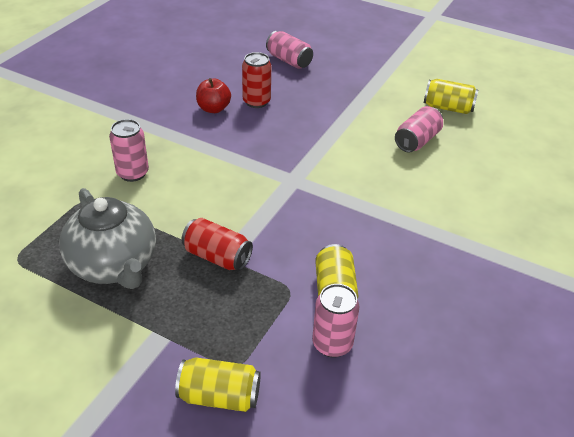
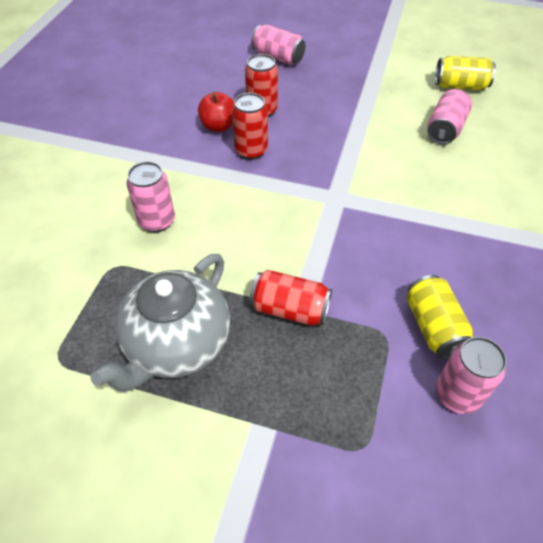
camera: 10 degrees left, 10 degrees up
grey teapot [59,188,156,289] -> grey teapot turned 75 degrees clockwise [90,254,230,392]
yellow can [175,357,261,412] -> none
none -> red can [232,93,268,160]

